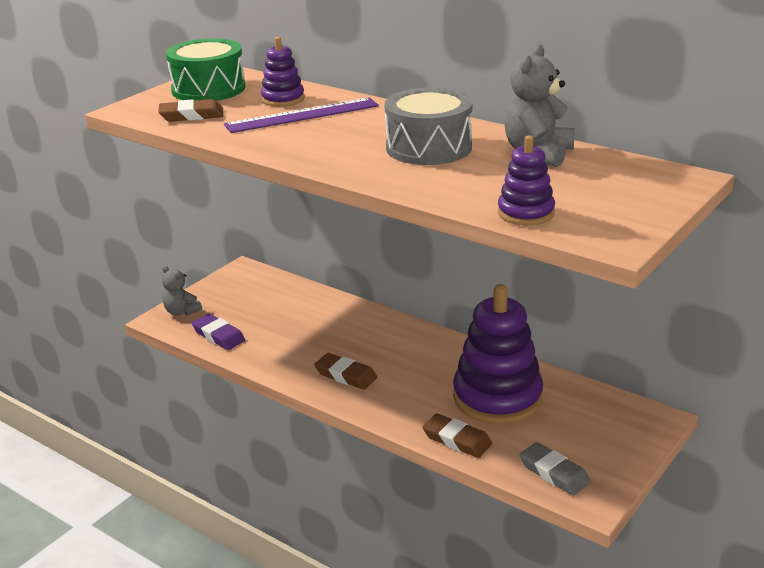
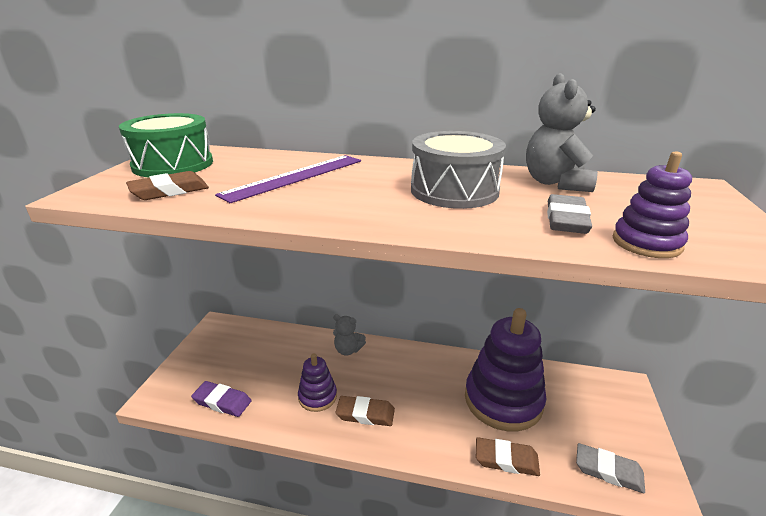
camera: 25 degrees left, 0 degrees up
grey teddy bear [162,265,202,315] -> grey teddy bear moved to [333,314,366,356]
purple stacking toy [261,37,305,107] -> purple stacking toy moved to [298,353,337,412]
none -> grey eraser [547,194,592,234]

